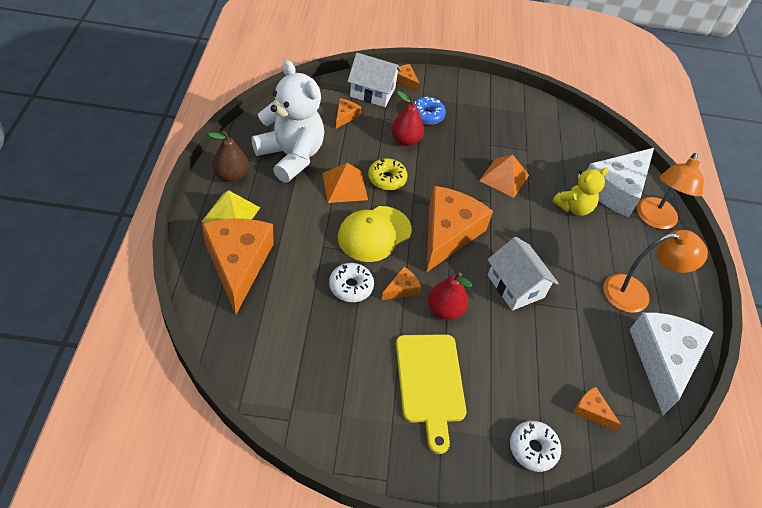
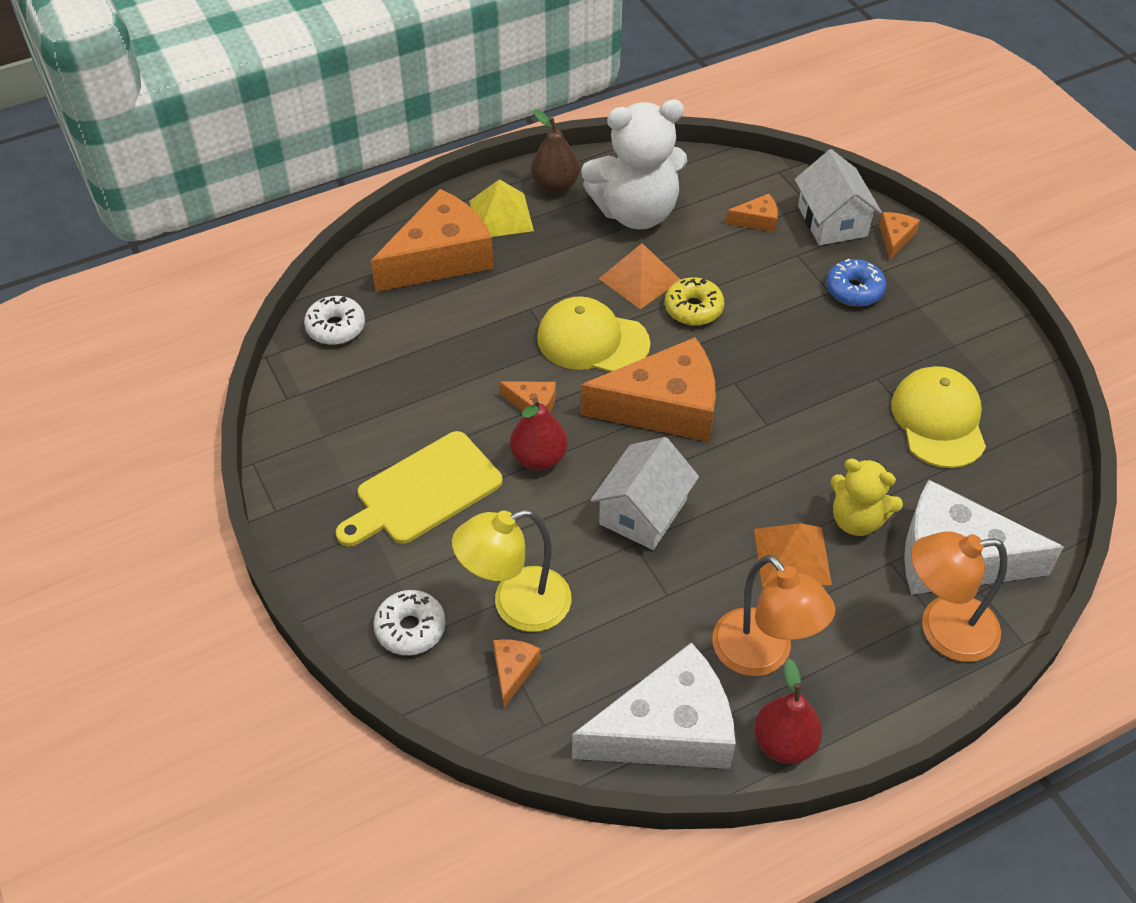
camera: 65 degrees right, 0 degrees up
white teddy bear [251,60,324,183] -> white teddy bear turned 60 degrees clockwise [581,100,687,230]
white donut [329,263,374,302] -> white donut moved to [304,296,365,345]
red pear [391,91,424,146] -> red pear moved to [754,659,822,764]
orange pyramid [479,155,529,198] -> orange pyramid moved to [754,523,832,587]
none -> yellow lamp [452,509,572,632]
none -> yellow cap [891,366,986,468]

